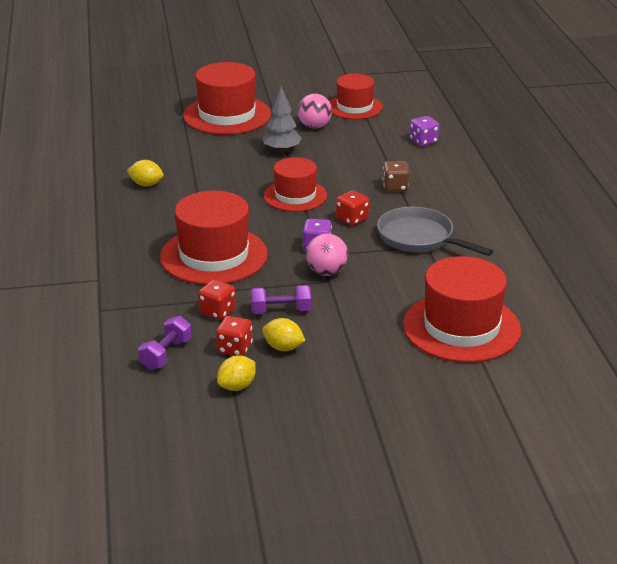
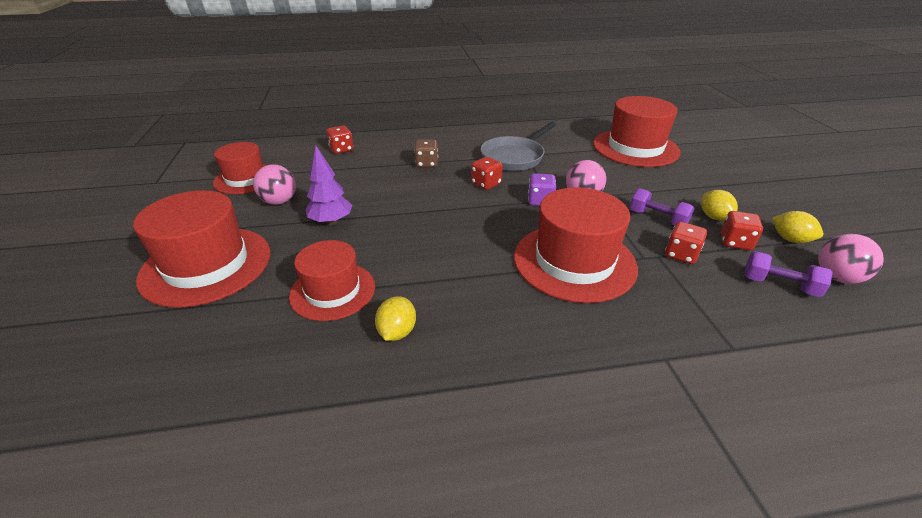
camera: 90 degrees left, 5 degrees up
purple dumbbell [251,285,311,314] -> purple dumbbell turned 45 degrees counterclockwise [629,188,695,225]
grey tree [262,86,301,153] -> purple tree [306,146,353,225]
yellow lemon [262,318,306,351] -> yellow lemon turned 45 degrees counterclockwise [701,190,738,221]
red hat [264,157,327,212] -> red hat moved to [289,240,375,321]
purple dice [410,116,439,146] -> red dice [326,126,354,154]
none -> pink ball [818,234,884,284]

